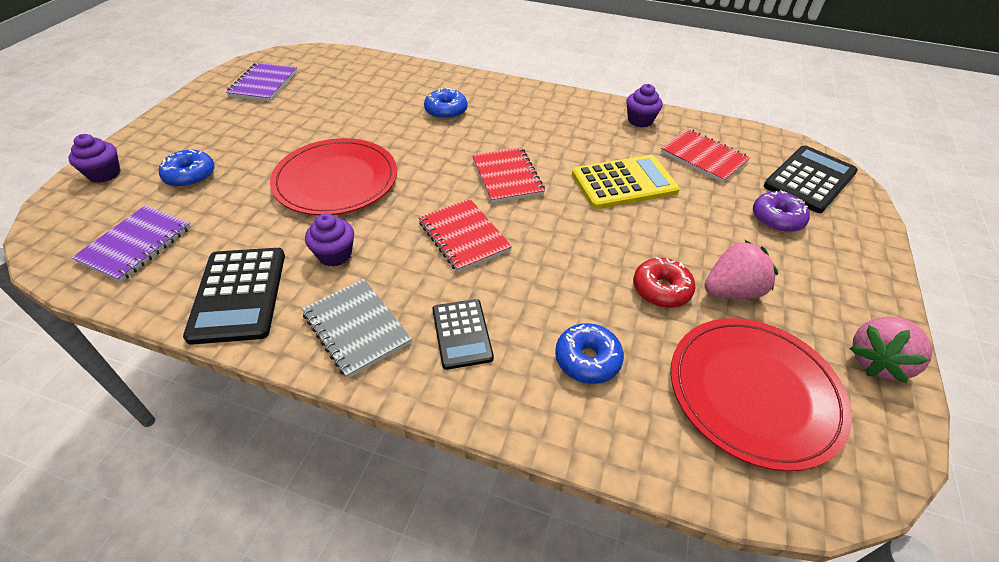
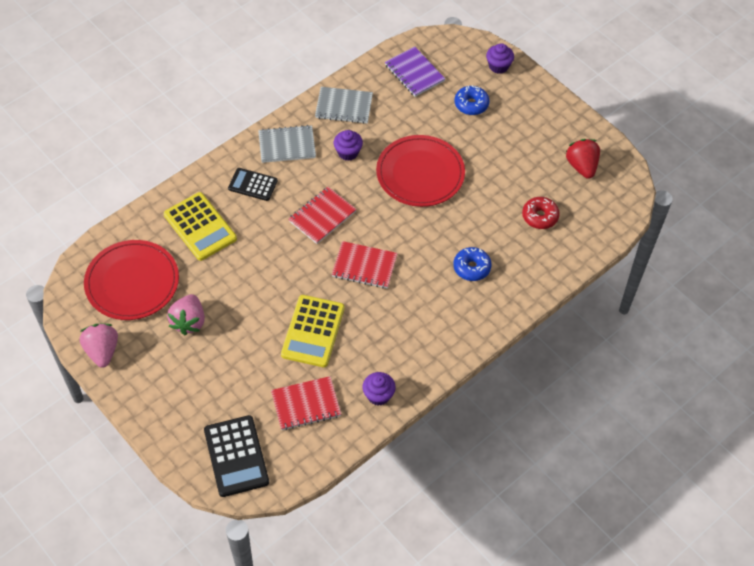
camera: 120 degrees right, 10 degrees up
black calculator [183,248,285,345] -> grey notebook [315,87,373,124]
purple notebook [226,63,297,101] -> red strawberry [566,139,600,179]
red notebook [418,199,512,272] -> red notebook turned 45 degrees counterclockwise [289,187,357,244]
blue donut [555,323,624,384] -> yellow calculator [164,192,237,261]
red donut [633,257,695,308] -> red donut moved to [522,197,560,229]
purple donut [753,190,810,233] -> none

